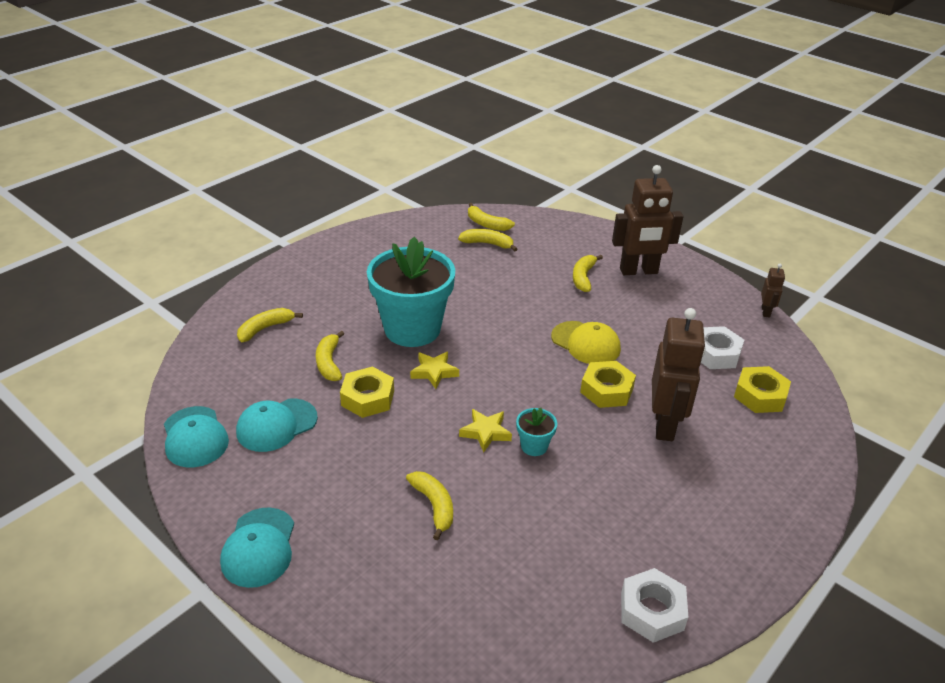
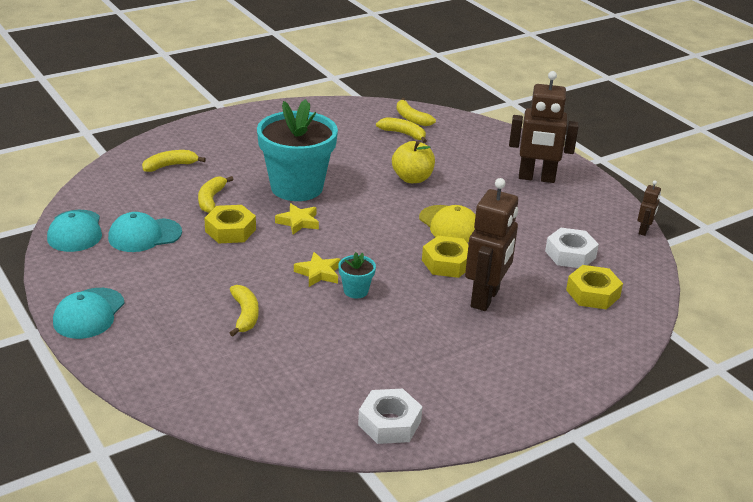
camera: 15 degrees right, 5 degrees down
yellow banana [573,255,603,292] -> none
none -> yellow apple [392,141,435,183]

